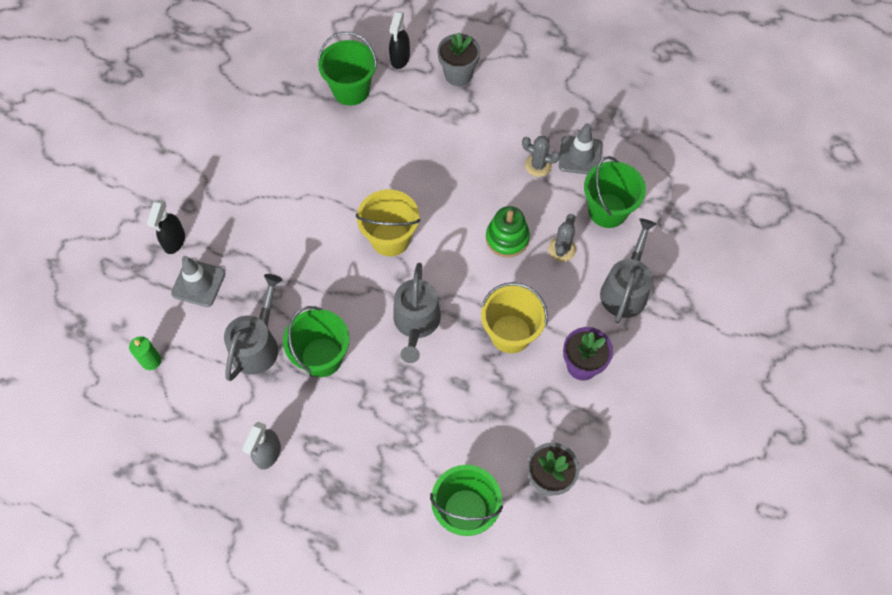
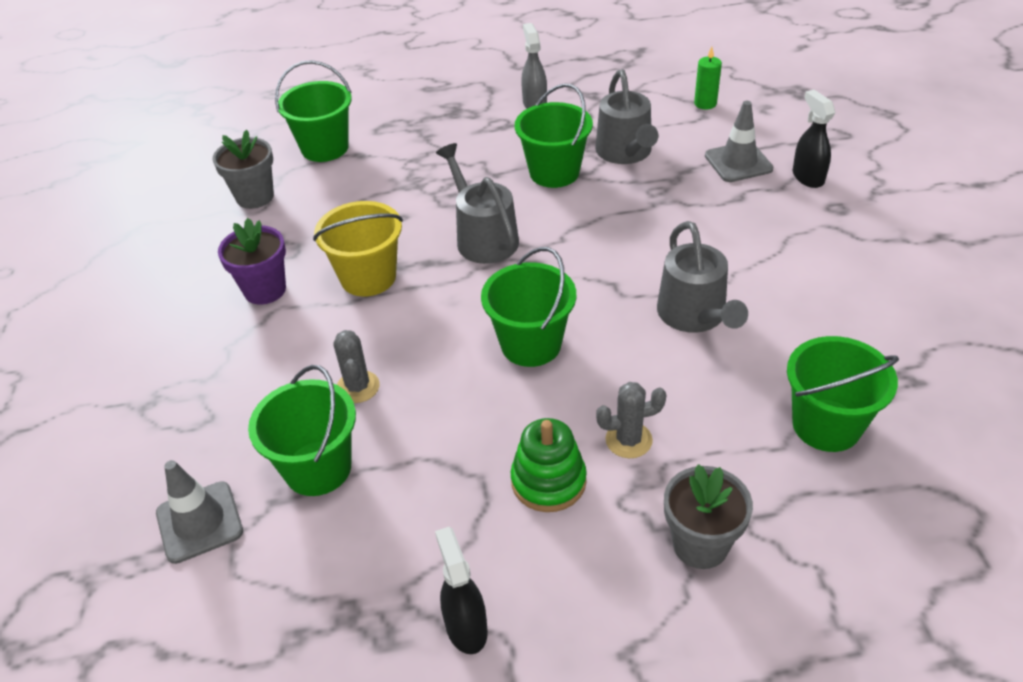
camera: 150 degrees right, 20 degrees down
yellow bucket [356,189,420,256] -> none
black spray bottle [389,11,410,69] -> black spray bottle moved to [435,527,488,654]
green stacking toy [486,206,530,257] -> green stacking toy moved to [511,418,587,512]
grey cactus [522,136,560,177] -> grey cactus moved to [596,382,666,458]
grey traffic cone [559,123,602,174] -> grey traffic cone moved to [156,460,243,564]
grey watering can [600,218,657,323] -> grey watering can moved to [657,221,748,333]
none -> green bucket [481,247,576,367]

